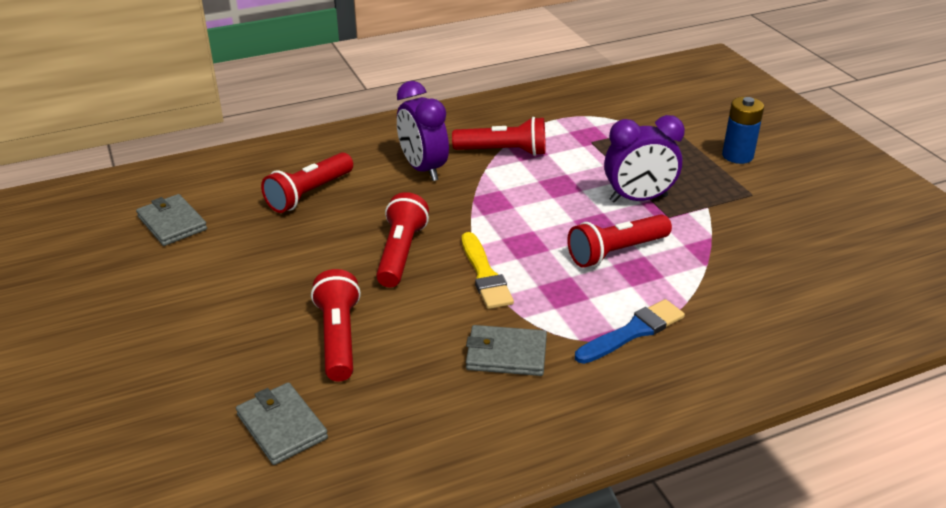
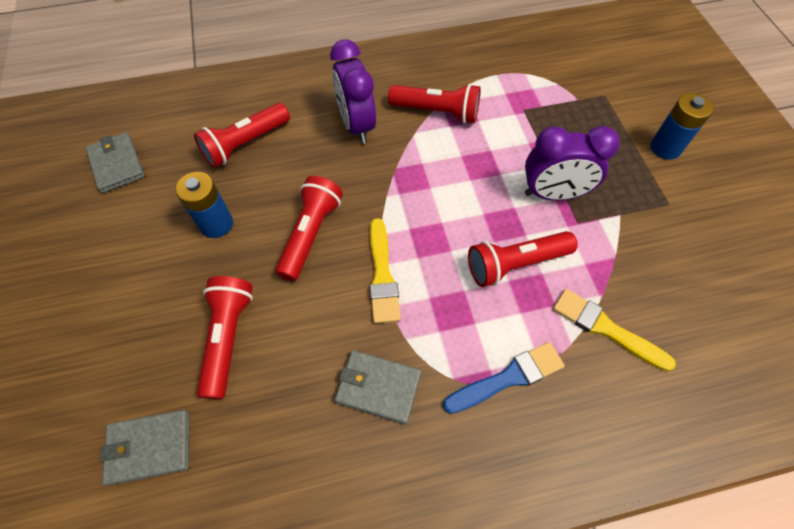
camera: 10 degrees right, 25 degrees up
grey wallet [236,382,328,465] -> grey wallet turned 75 degrees counterclockwise [100,410,189,485]
none -> blue battery [175,172,233,238]
none -> yellow brush [553,289,676,371]

